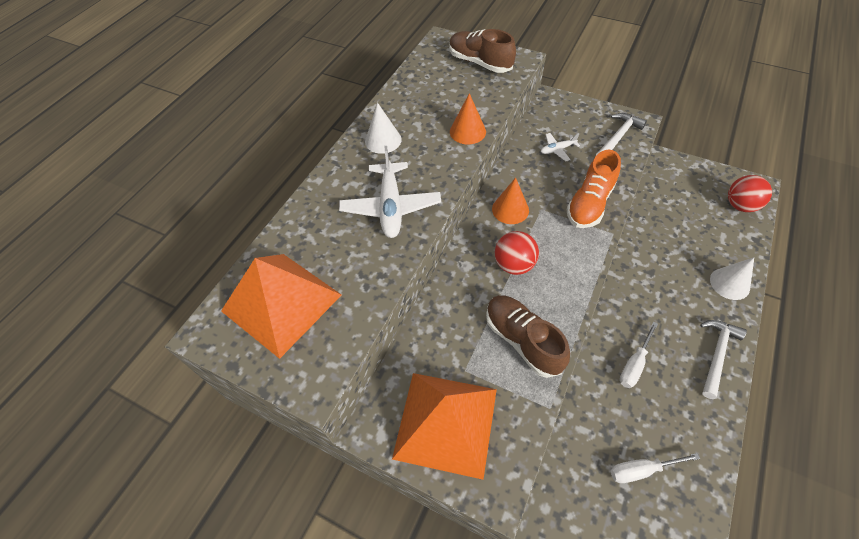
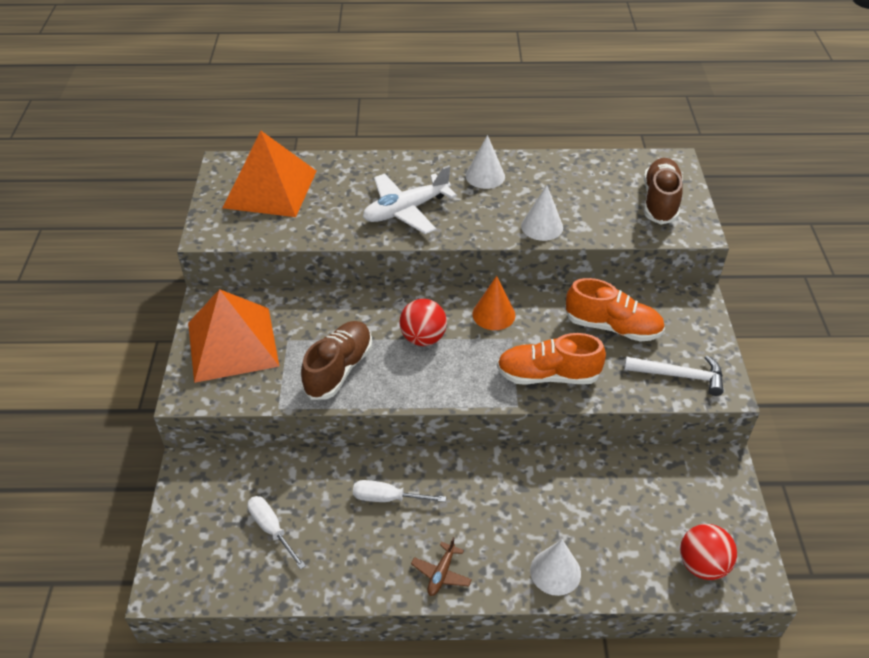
camera: 60 degrees right, 10 degrees down
orange cone [450,93,486,144] -> white cone [521,185,563,241]
white plane [541,133,580,161] -> orange shoe [565,278,665,342]
white hammer [700,320,747,399] -> brown plane [411,537,472,596]

